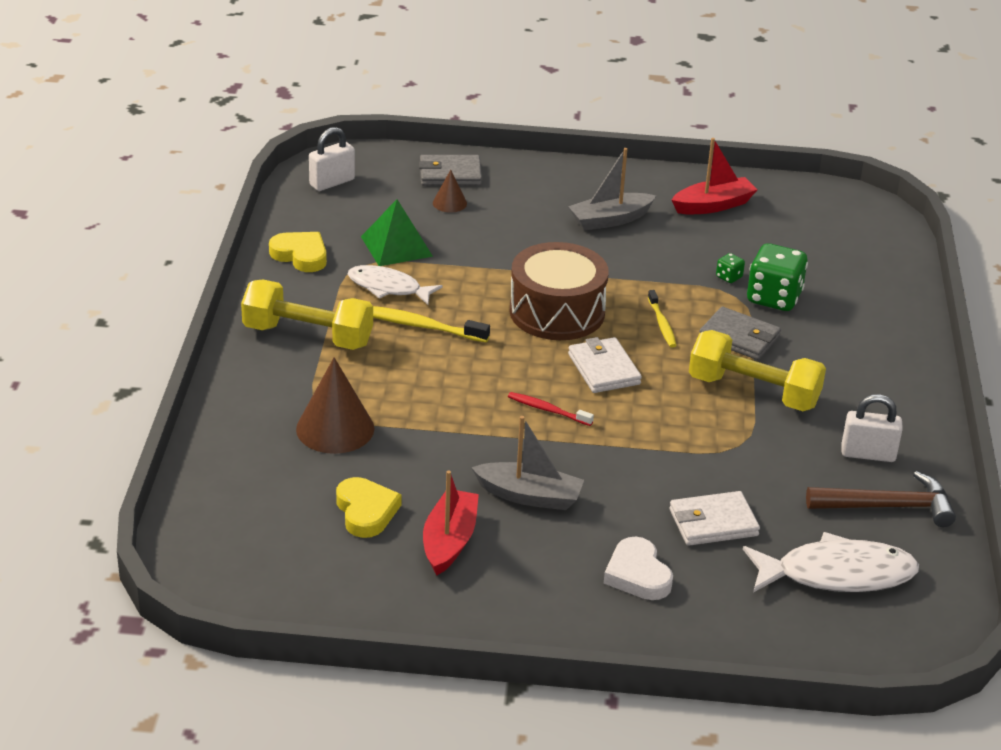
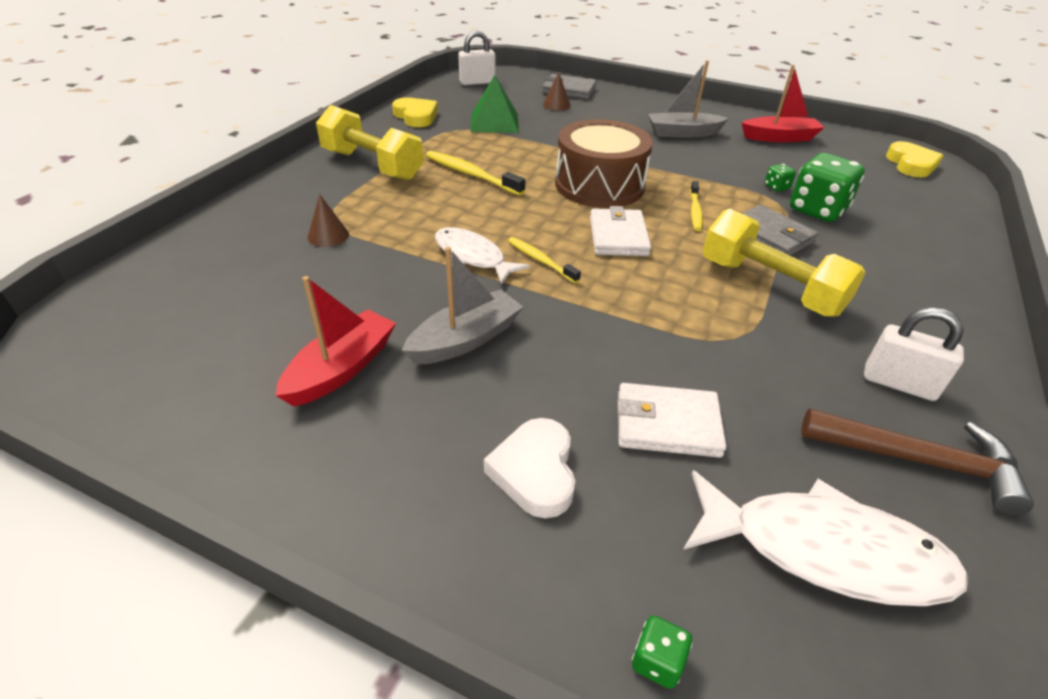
camera: 20 degrees right, 5 degrees up
brown cone [296,357,374,454] -> brown cone [307,194,349,247], size x0.52
yellow heart [336,477,401,538] -> yellow heart moved to [886,141,944,178]
white fish [348,265,443,305] -> white fish moved to [435,227,530,285]
grey boat [471,416,584,510] -> grey boat turned 75 degrees counterclockwise [402,247,523,364]
red toothbrush [508,392,594,426] -> yellow toothbrush [508,237,581,283]
none -> green dice [632,616,692,689]

